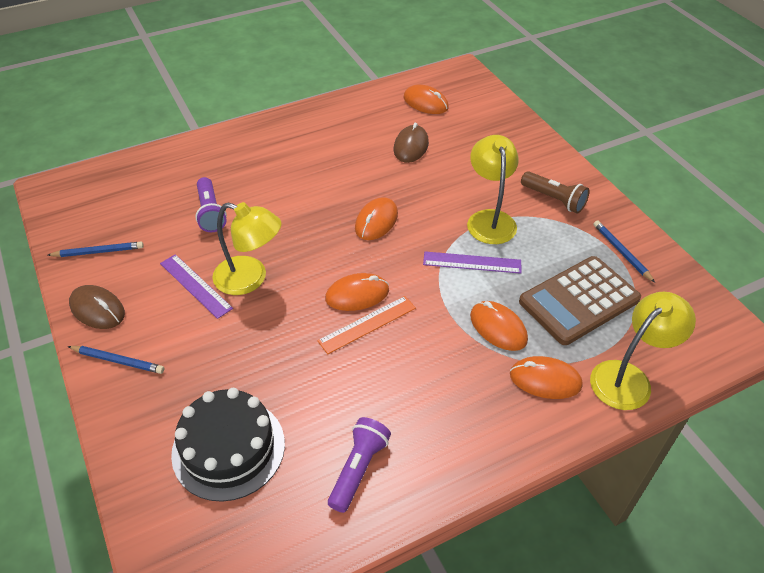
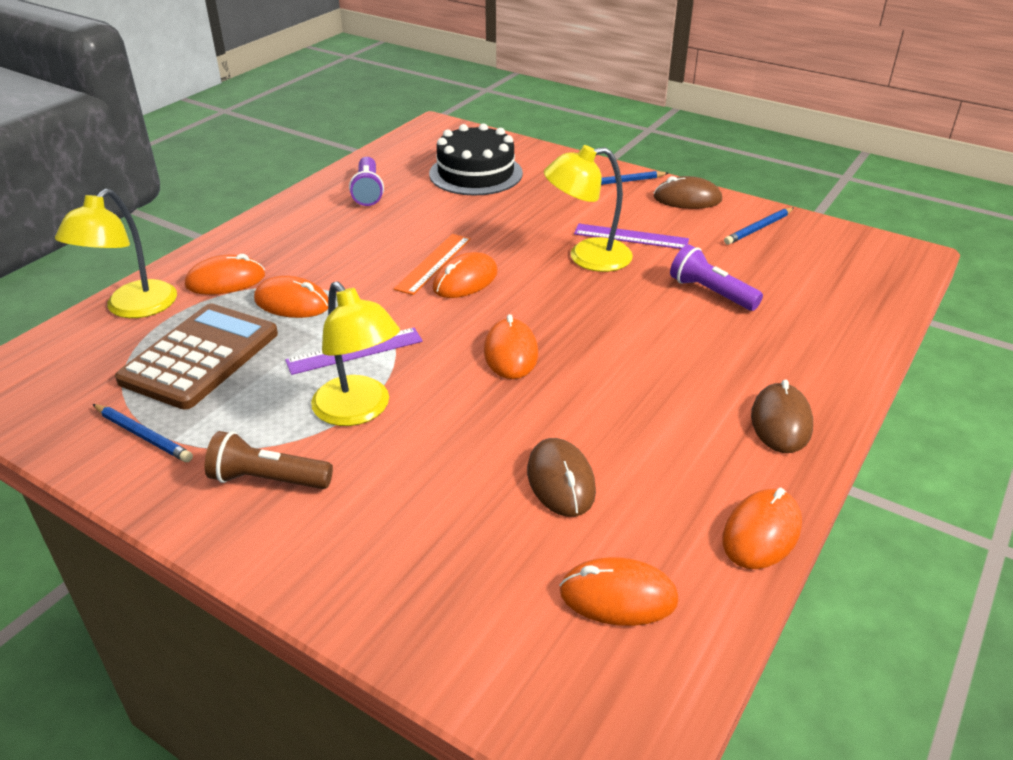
camera: 150 degrees right, 10 degrees down
none -> orange mouse [722,488,802,569]
none -> brown mouse [751,379,813,453]

